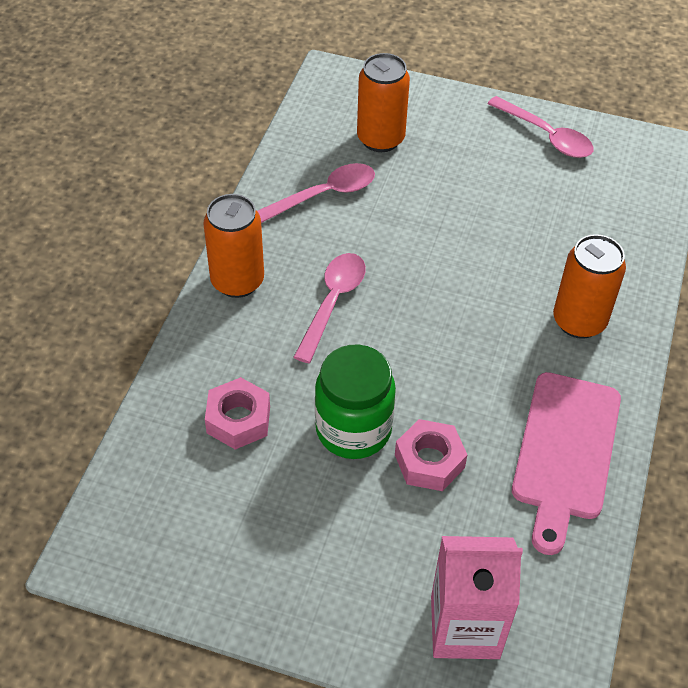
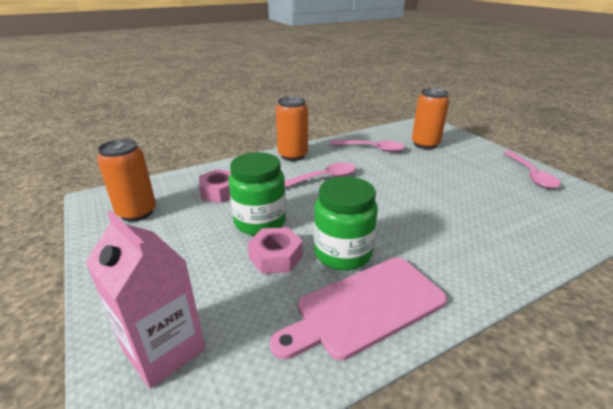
camera: 45 degrees right, 20 degrees down
orange can [553,234,626,339] -> orange can moved to [97,139,156,222]
none -> green jar [314,176,378,270]

